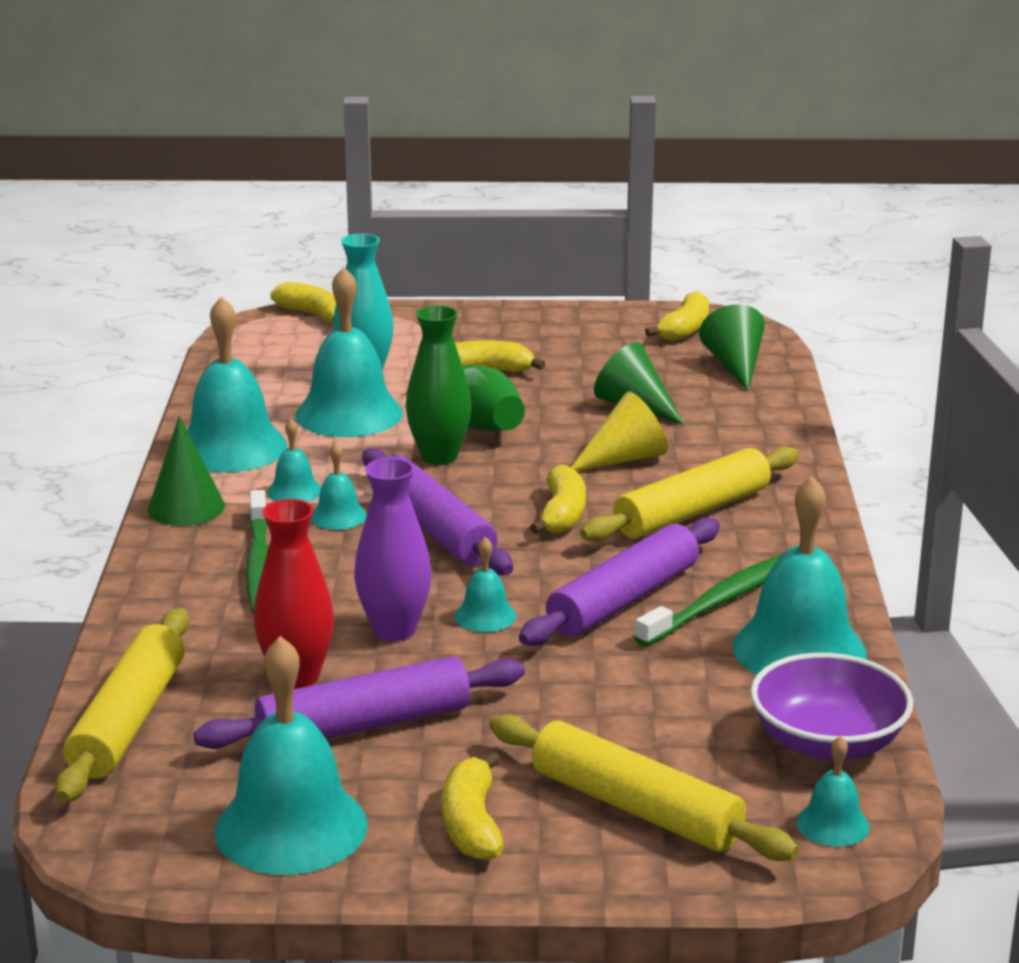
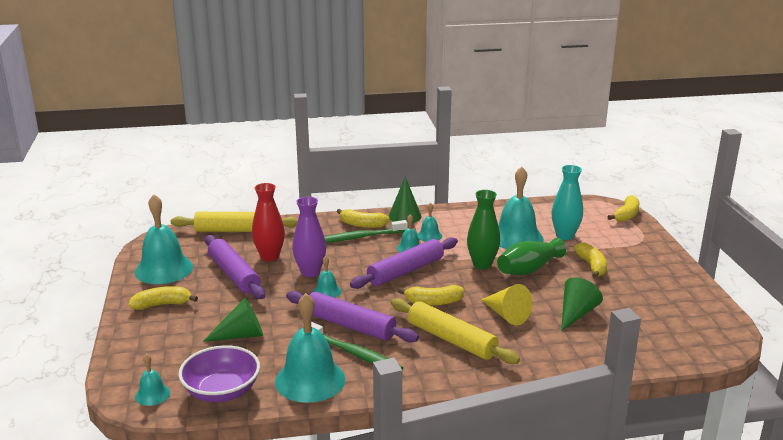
camera: 80 degrees right, 0 degrees up
turquoise bell [187,296,287,473] -> none
yellow rolling pin [489,714,799,861] -> none
yellow banana [645,291,709,342] -> yellow banana moved to [337,209,390,228]
green cone [699,304,765,390] -> green cone moved to [203,298,263,342]

